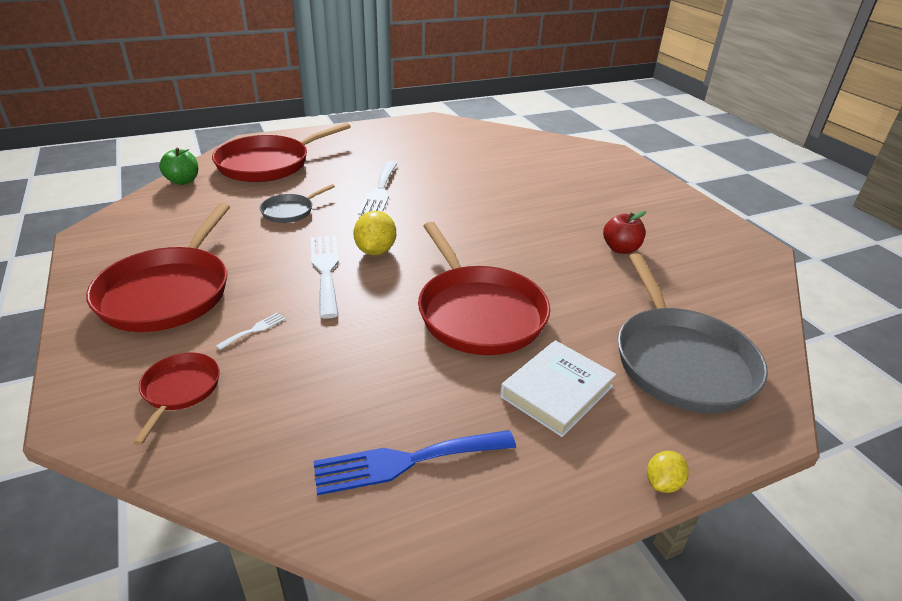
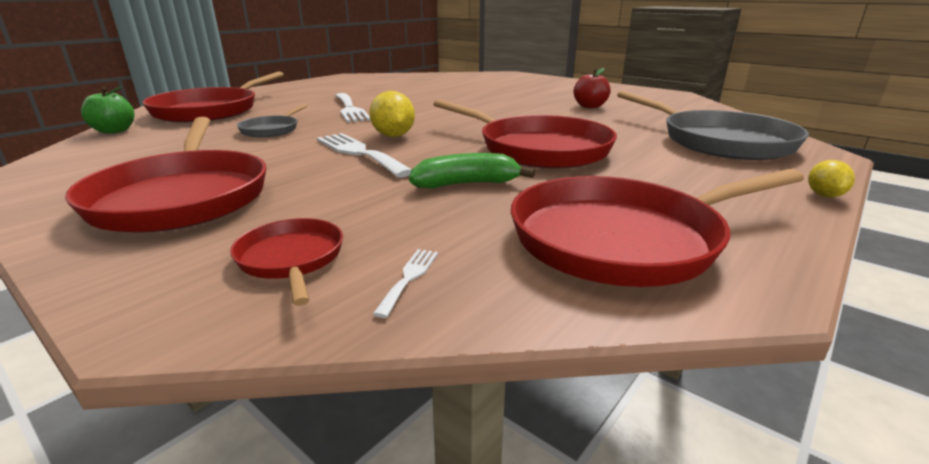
camera: 25 degrees left, 10 degrees down
white fork [216,313,285,350] -> white fork moved to [373,249,438,318]
blue fork [313,430,516,495] -> red pan [511,169,804,287]
white book [500,340,616,437] -> none
none -> green banana [409,153,535,189]

